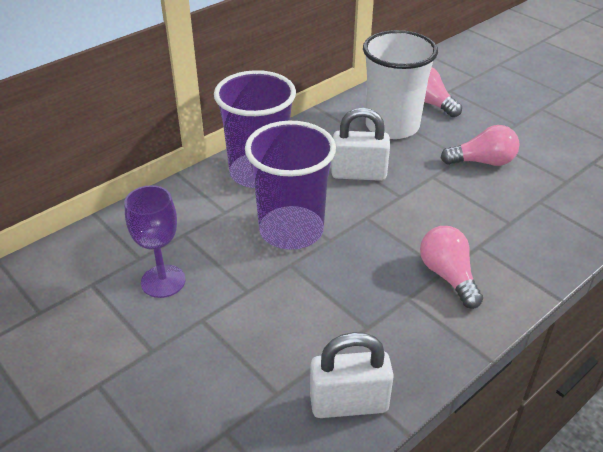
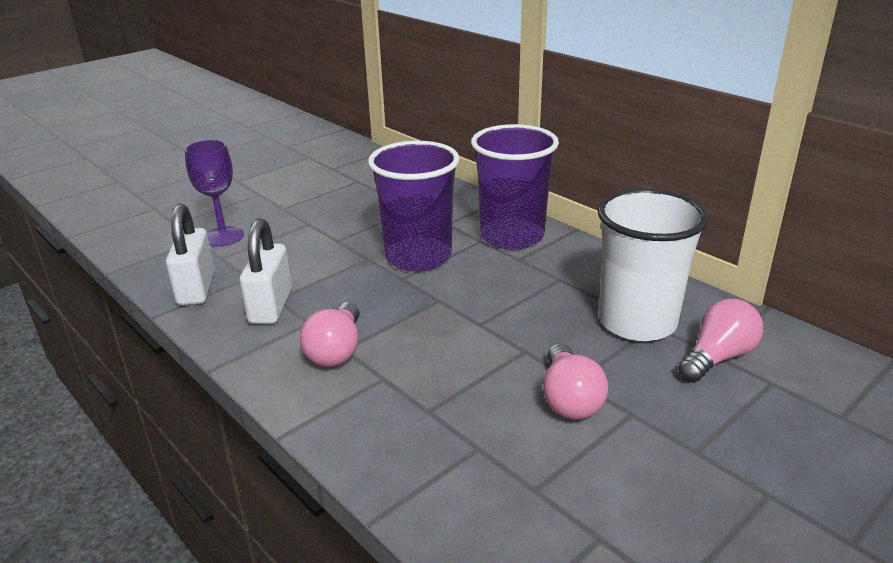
camera: 90 degrees right, 10 degrees down
purple goblet [124,185,185,298] -> purple goblet moved to [185,140,244,247]
white padlock [331,108,390,181] -> white padlock moved to [240,219,292,324]
pink light bulb [420,226,483,309] -> pink light bulb turned 120 degrees clockwise [300,302,360,367]

